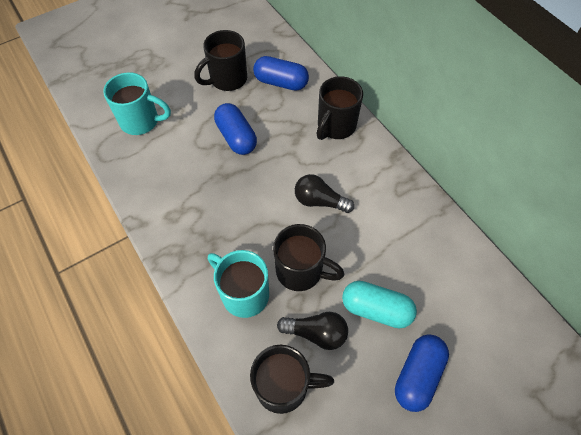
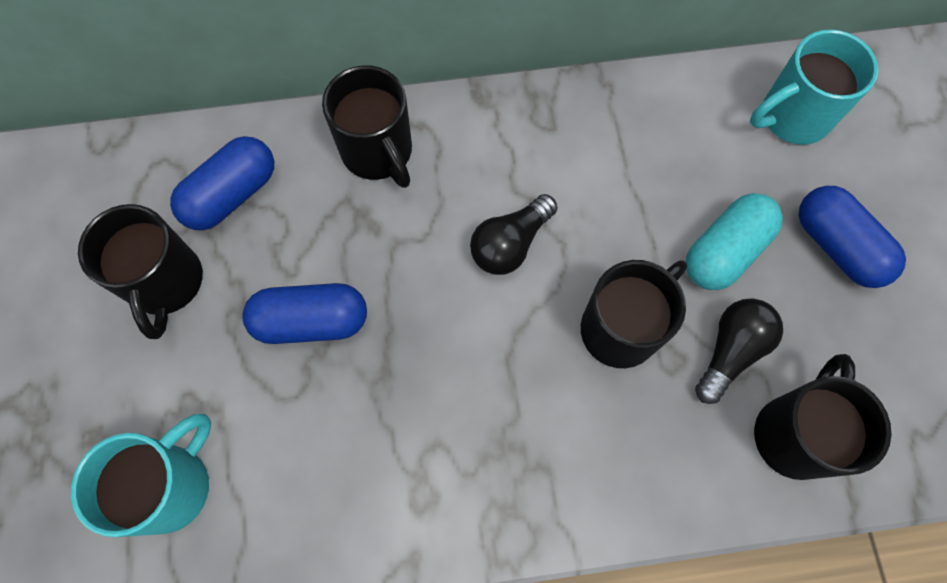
camera: 65 degrees left, 10 degrees up
turquoise mug [208,250,269,318] -> turquoise mug moved to [750,29,878,145]

